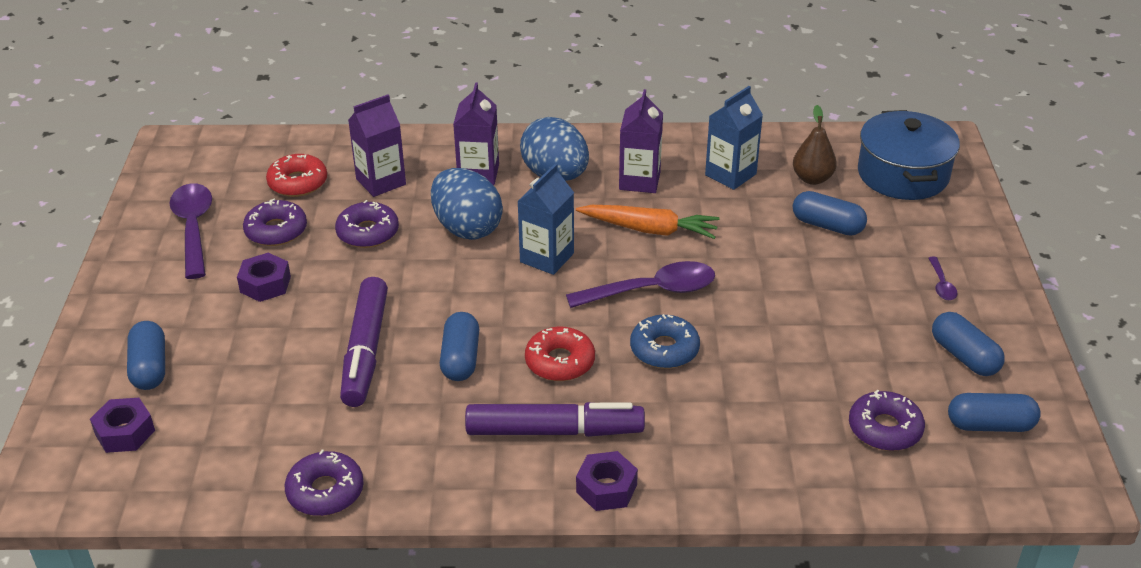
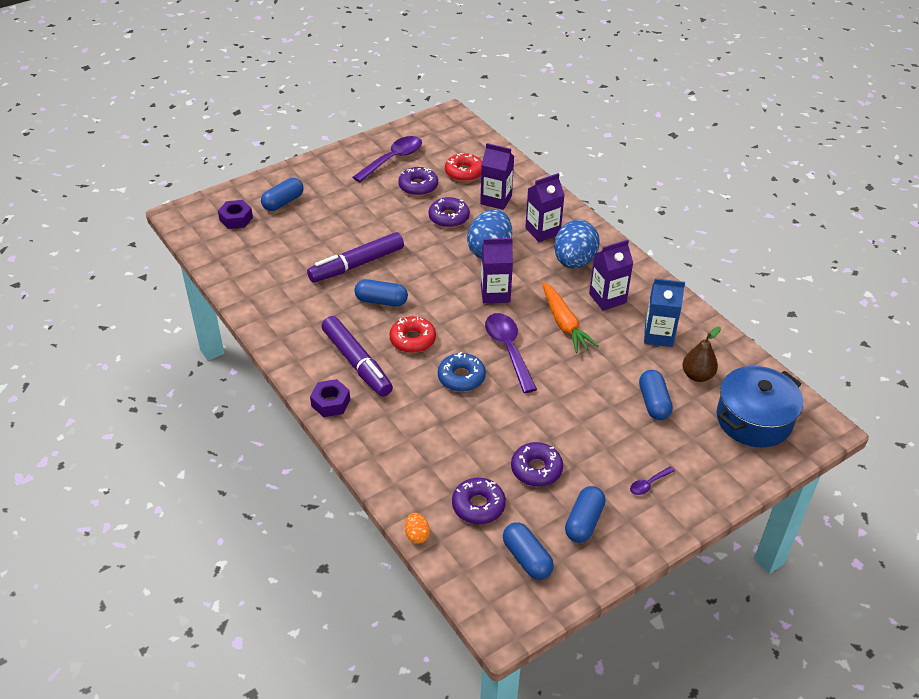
camera: 55 degrees right, 5 degrees up
purple nut [237,253,291,302] -> none
purple donut [285,450,364,516] -> purple donut moved to [511,442,563,487]
blue capsule [440,312,479,381] -> blue capsule turned 45 degrees clockwise [354,279,408,307]
blue carton [517,164,574,275] -> purple carton [481,238,513,303]
purple spoon [566,261,715,308] -> purple spoon turned 150 degrees counterclockwise [485,313,537,393]
none -> orange egg [405,513,430,544]

